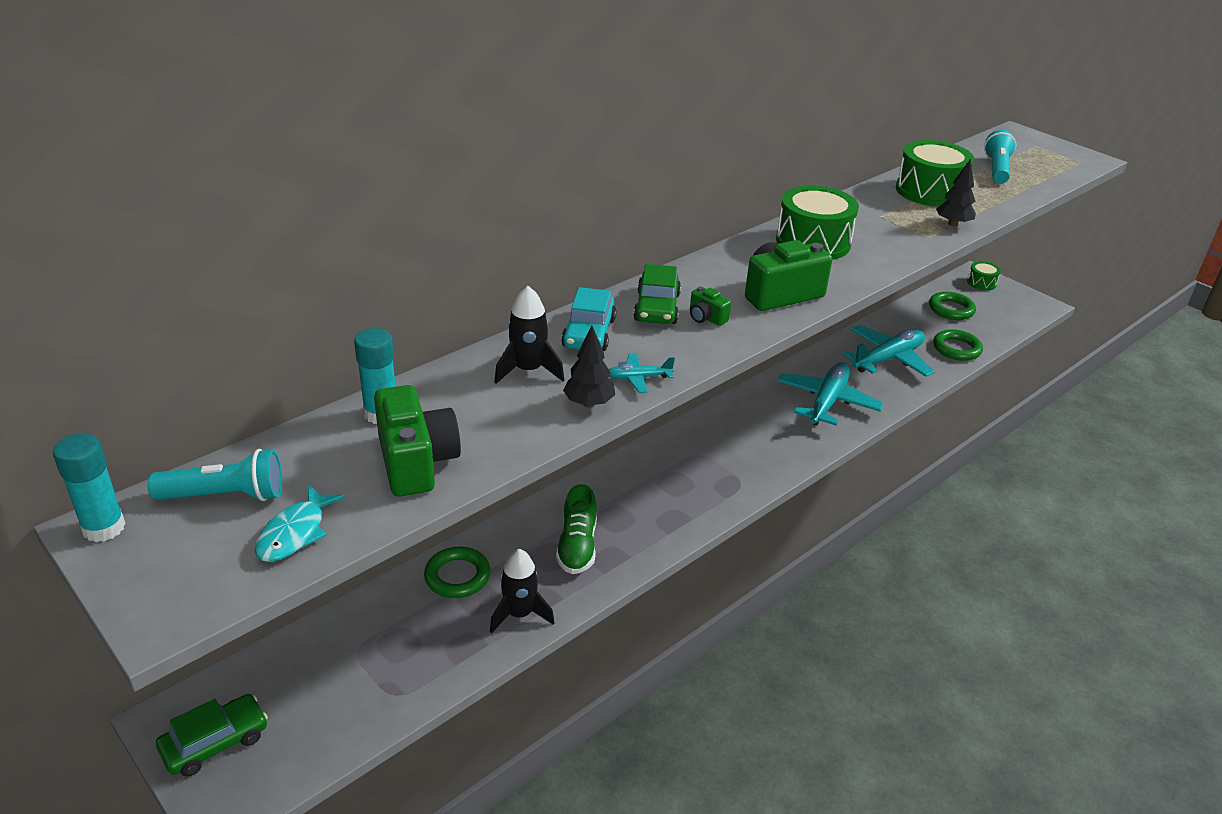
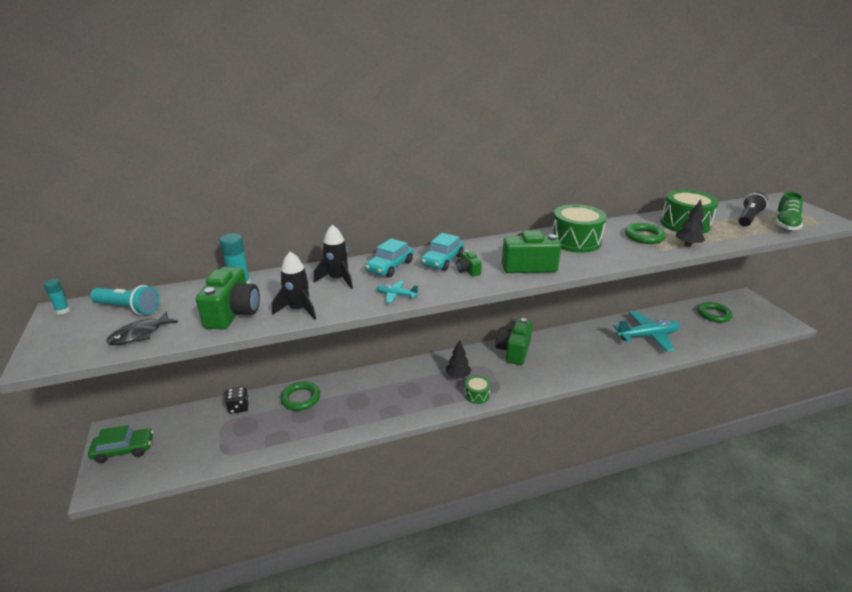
camera: 25 degrees right, 5 degrees down
turquoise glue stick [53,433,126,542] -> turquoise glue stick [44,279,70,315], size x0.58
turquoise fish [254,485,345,562] -> black fish [106,311,178,345]
black rocket [490,549,555,633] -> black rocket moved to [272,252,316,320]
green shoe [556,484,597,574] -> green shoe moved to [775,192,803,231]
black tree [563,326,615,408] -> black tree moved to [446,340,471,378]
green car [633,264,681,324] -> turquoise car [421,233,464,271]
turquoise plane [777,362,884,426] -> none
green ring [933,329,983,361] -> green ring moved to [625,223,666,244]
green drum [967,261,1001,290] -> green drum moved to [465,375,491,404]
turquoise flashlight [984,130,1016,184] -> black flashlight [738,192,768,227]
none -> black dice [225,387,249,414]
none -> green camera [495,318,533,365]

